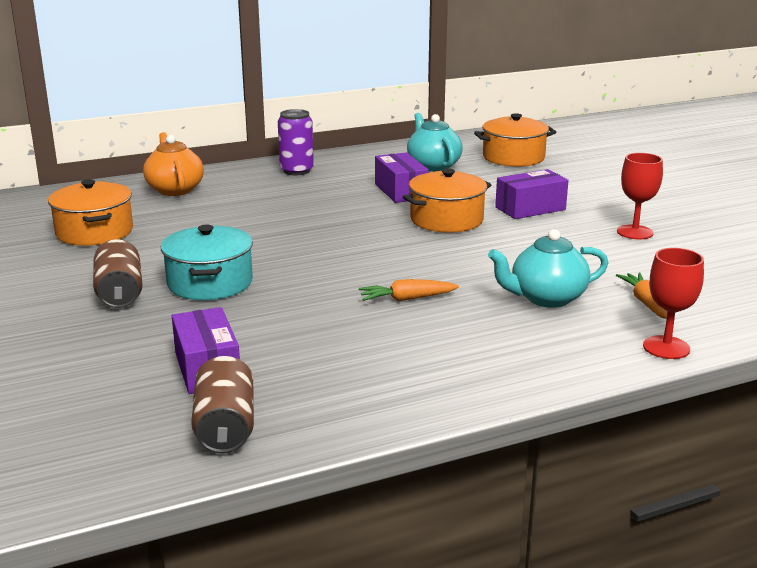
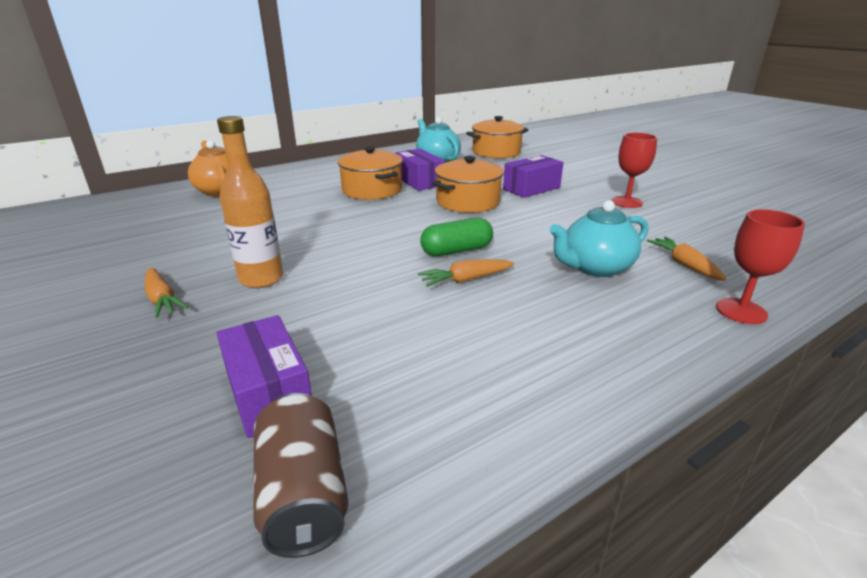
camera: 10 degrees left, 5 degrees up
orange pot [48,179,133,246] -> orange pot moved to [338,146,403,200]
brown can [93,239,142,308] -> orange carrot [145,268,188,318]
turquoise pot [161,225,253,300] -> orange bottle [217,116,283,288]
purple can [278,109,314,175] -> none
none -> green capsule [420,218,493,256]

